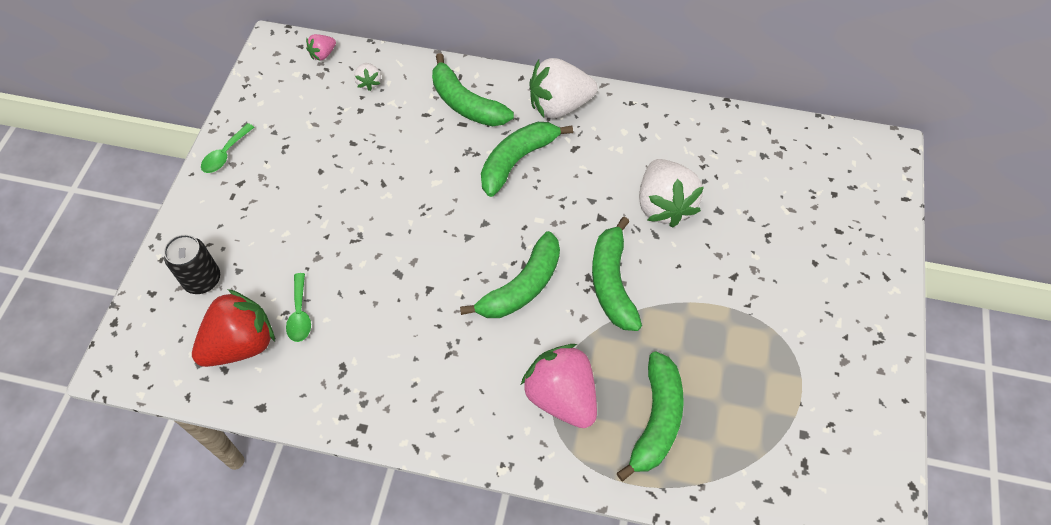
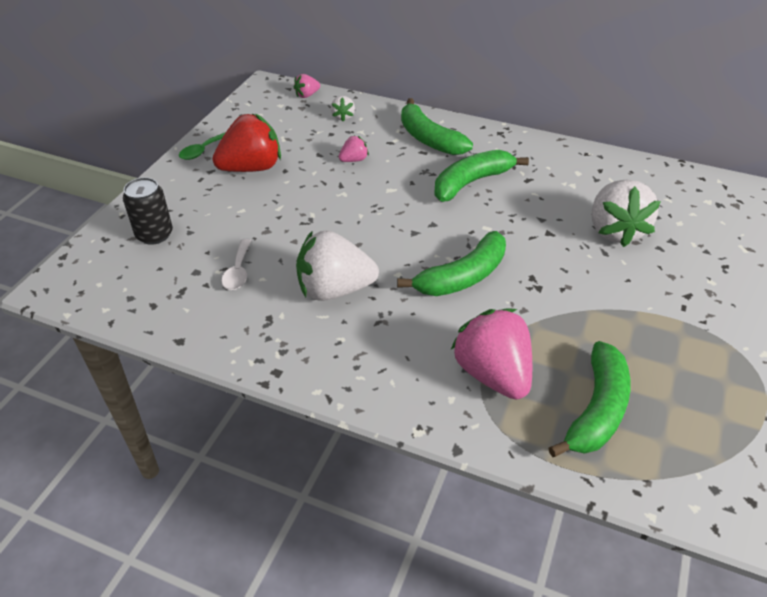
camera: 10 degrees right, 15 degrees down
red strawberry [192,289,275,367] -> red strawberry moved to [212,113,281,172]
green spoon [286,273,311,342] -> white spoon [221,239,251,290]
white strawberry [530,58,597,118] -> white strawberry moved to [296,230,379,301]
green banana [592,217,642,331] -> none
none -> pink strawberry [339,135,369,162]

